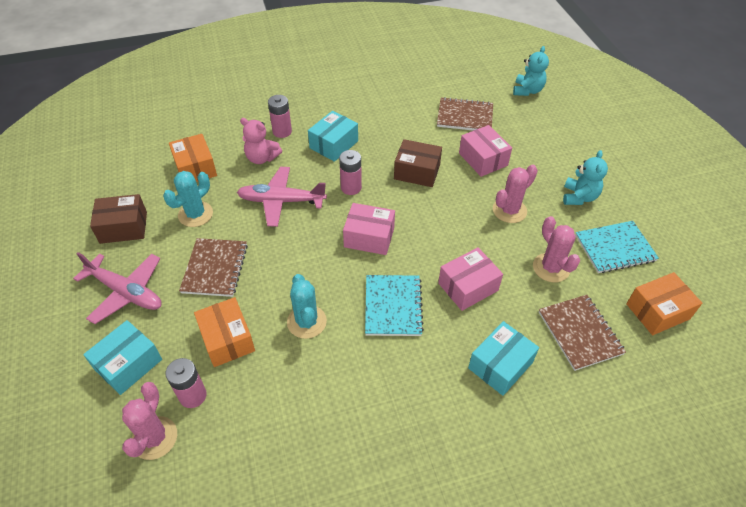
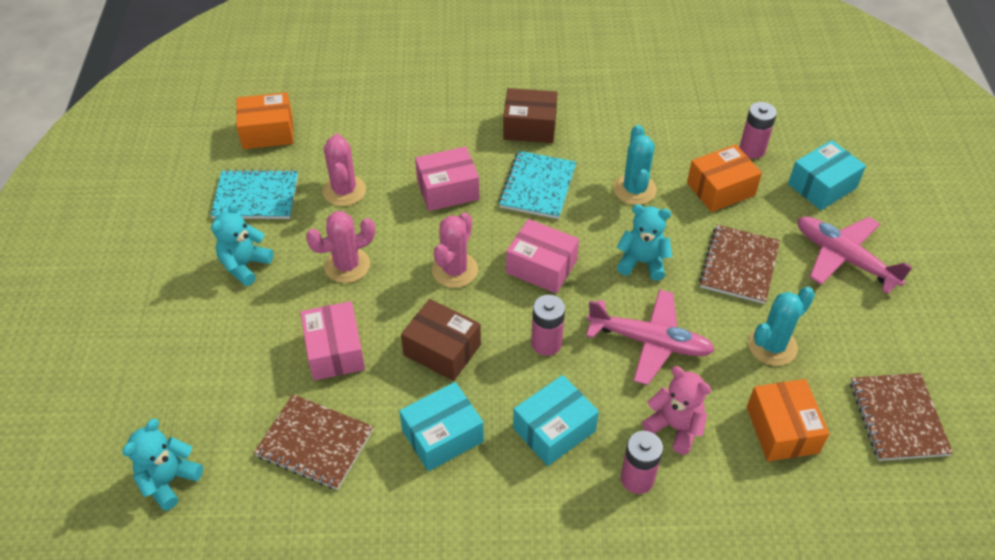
camera: 165 degrees left, 0 degrees up
brown box [90,194,147,244] -> brown box moved to [503,88,558,143]
pink cactus [122,382,177,460] -> pink cactus moved to [432,212,478,288]
orange box [194,297,255,367] -> orange box turned 75 degrees clockwise [687,144,762,212]
turquoise box [468,321,539,396] -> turquoise box moved to [399,382,484,471]
brown notebook [539,295,626,371] -> brown notebook moved to [850,373,953,461]
none -> turquoise teddy bear [617,204,672,281]

